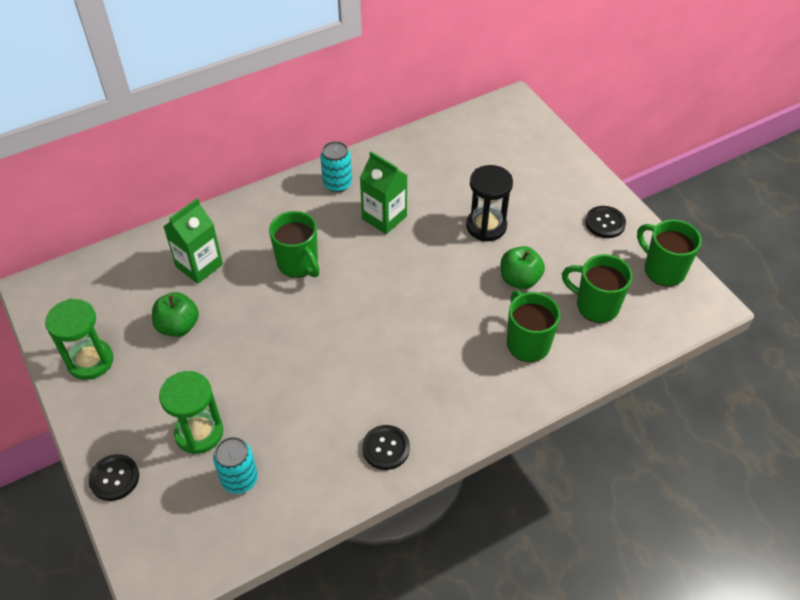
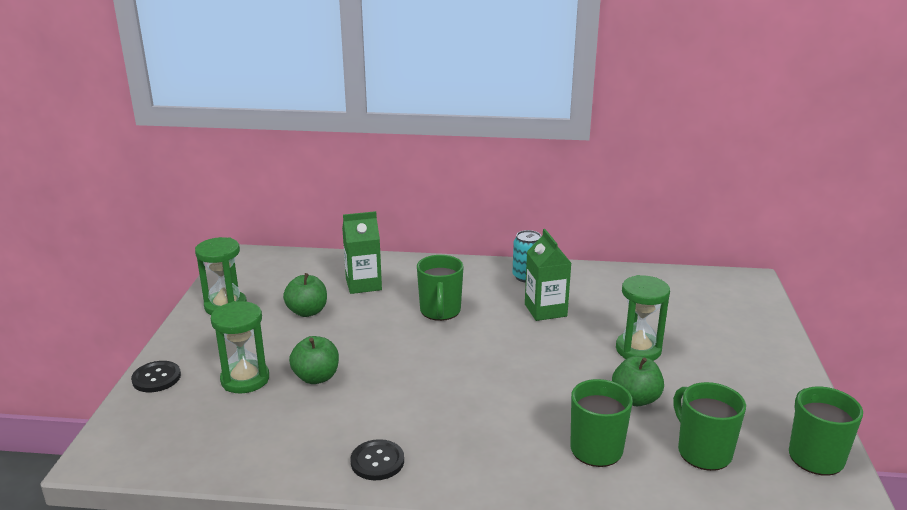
camera: 35 degrees right, 25 degrees down
turquoise can [213,437,258,494] -> none
black hourglass [466,165,513,241] -> green hourglass [616,275,670,361]
black button [585,206,626,238] -> none
none -> green apple [289,336,339,384]

